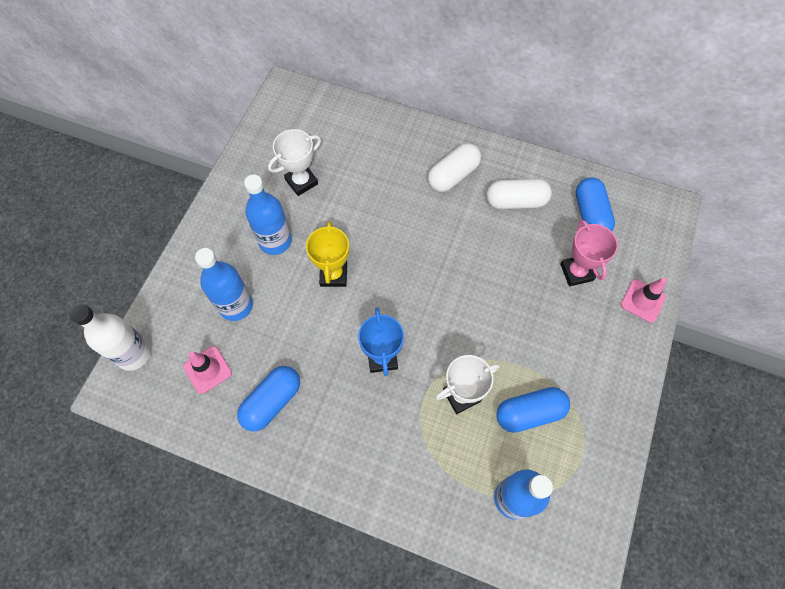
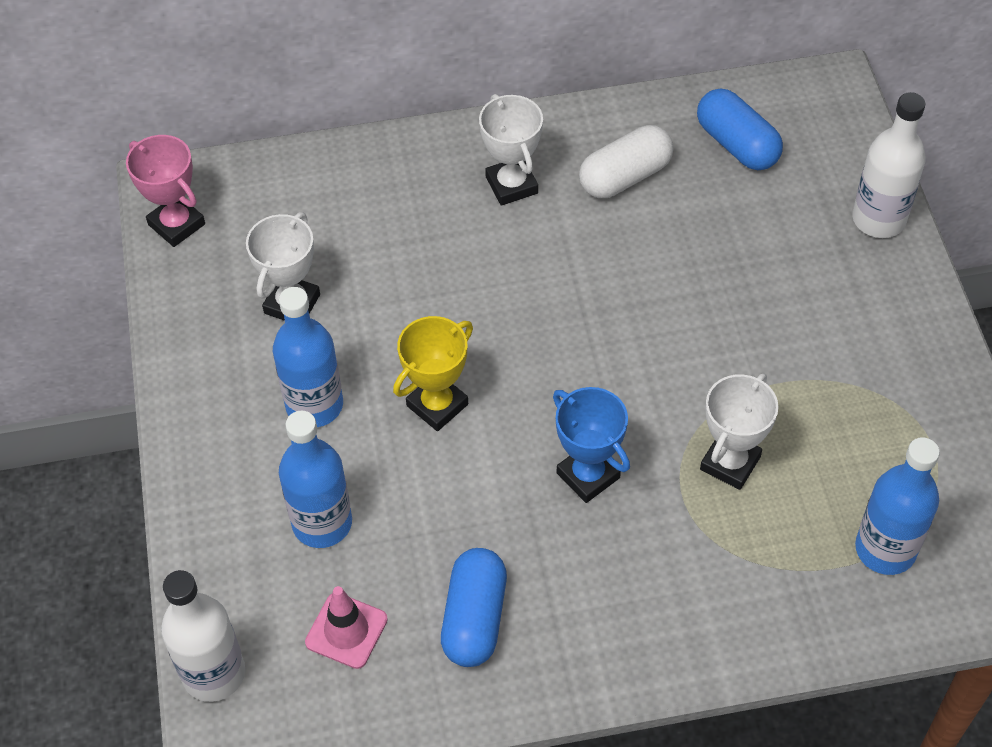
camera: 30 degrees left, 10 degrees down
yellow trophy [306,222,349,287] -> yellow trophy turned 75 degrees clockwise [393,316,473,431]
white capsule [428,143,481,192] -> white trophy [479,94,543,206]
blue capsule [496,387,570,433] -> none
pink trophy [560,220,618,286] -> pink trophy moved to [126,135,205,247]
pink traffic cone [620,278,667,323] -> white bottle [852,92,926,238]

